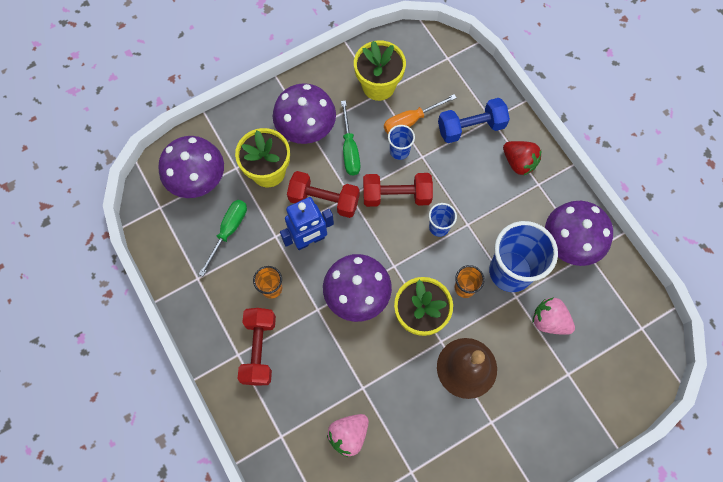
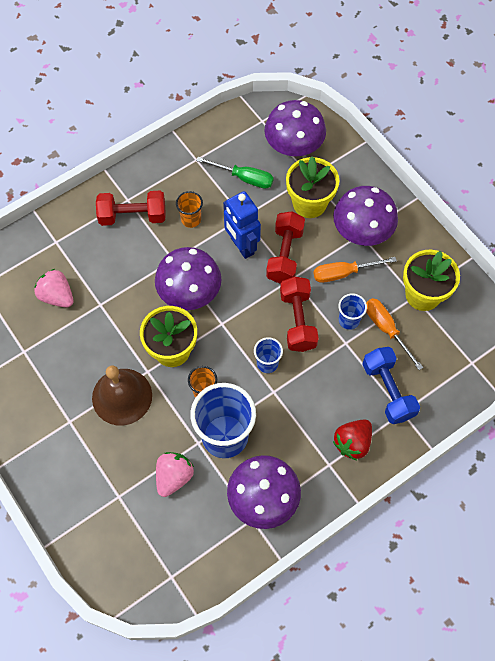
camera: 85 degrees right, 5 degrees down
green screwdriver [341,100,360,175] -> orange screwdriver [313,257,397,283]

